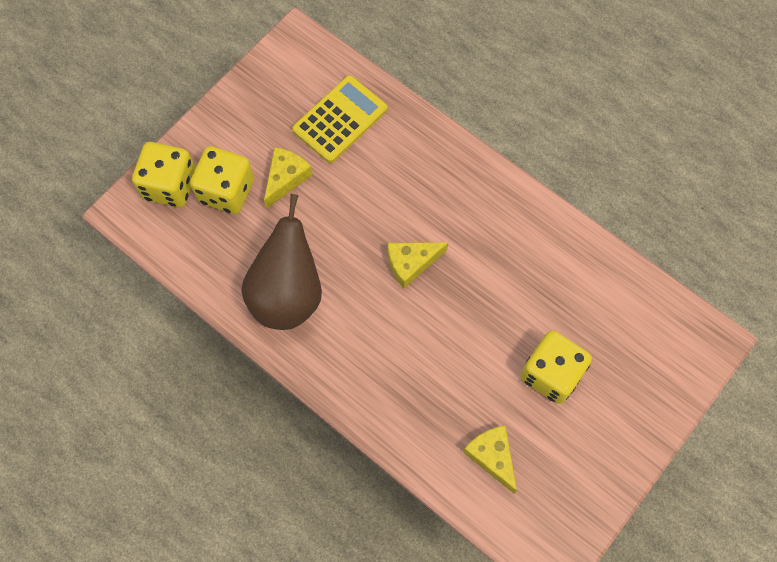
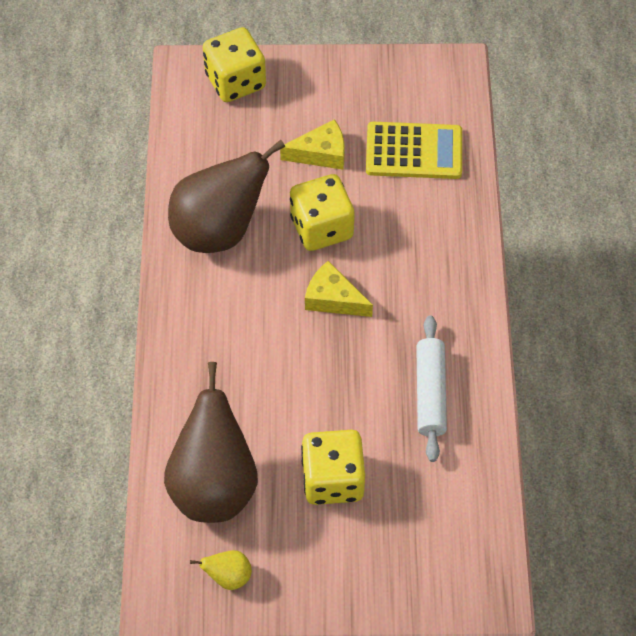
camera: 50 degrees right, 10 degrees down
yellow dice [190,146,254,214] -> yellow dice moved to [290,174,355,251]
yellow cheese [463,425,517,493] -> brown pear [164,362,258,523]
none -> yellow pear [190,550,252,590]
none -> white rolling pin [416,315,447,462]

